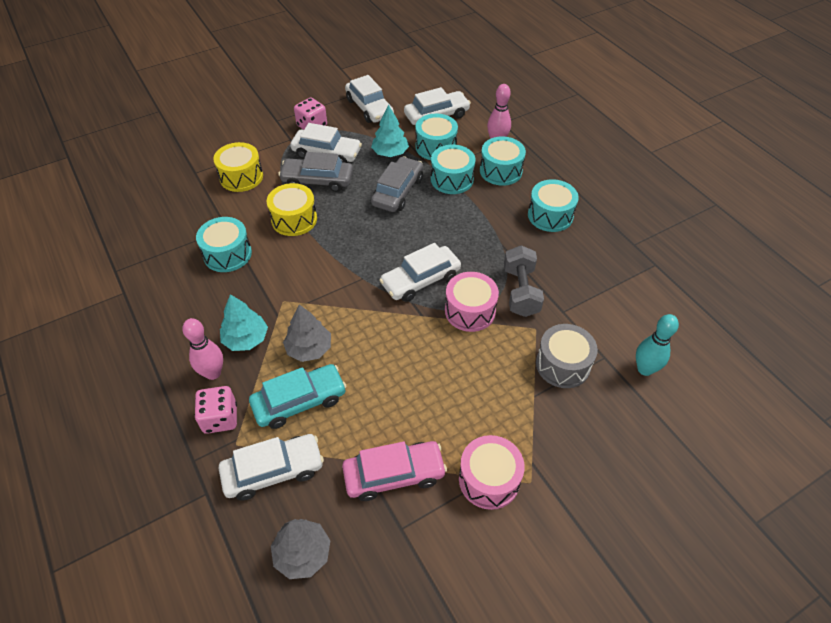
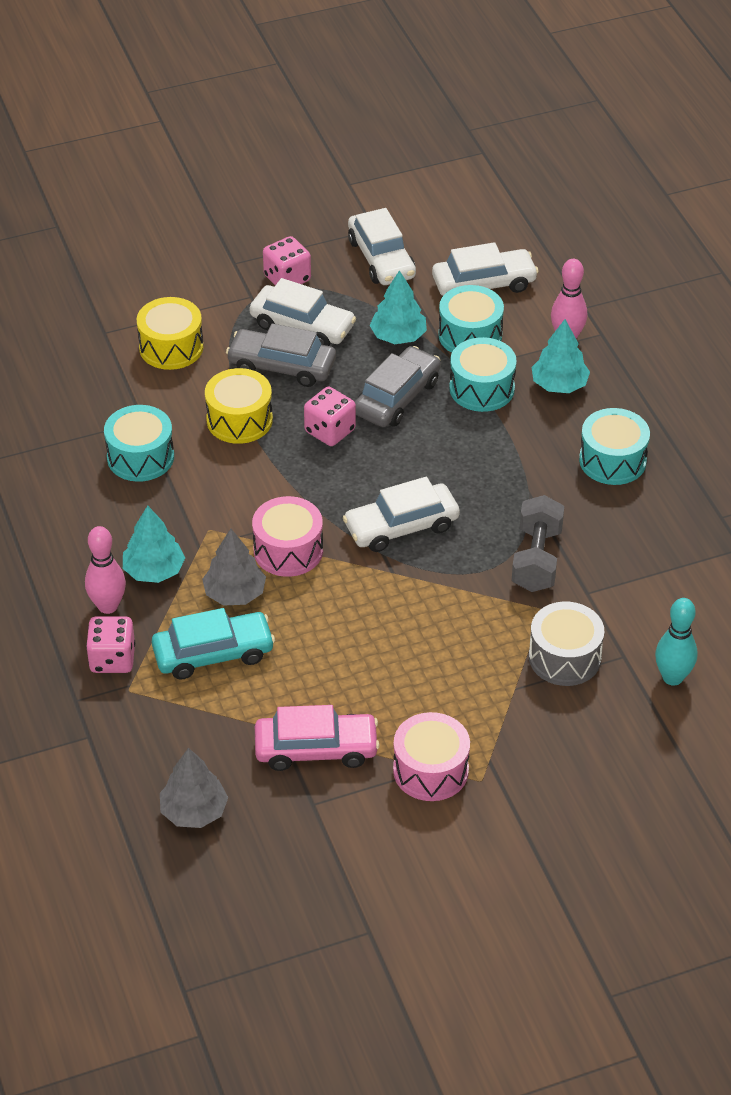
camera: 10 degrees right, 5 degrees down
white car [219,434,324,501] -> none
pink drum [445,272,499,332] -> pink drum moved to [252,496,323,577]
turquoise drum [480,136,526,186] -> turquoise tree [532,319,590,393]
none -> pink dice [304,387,356,446]

